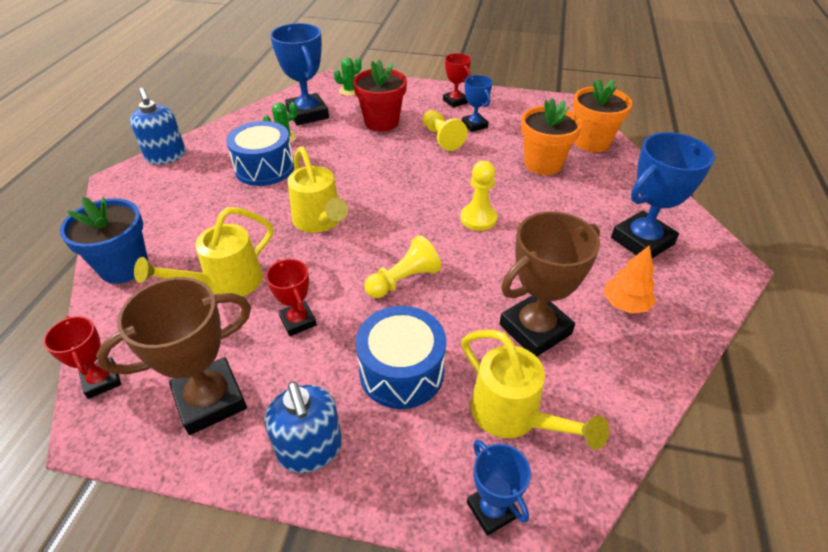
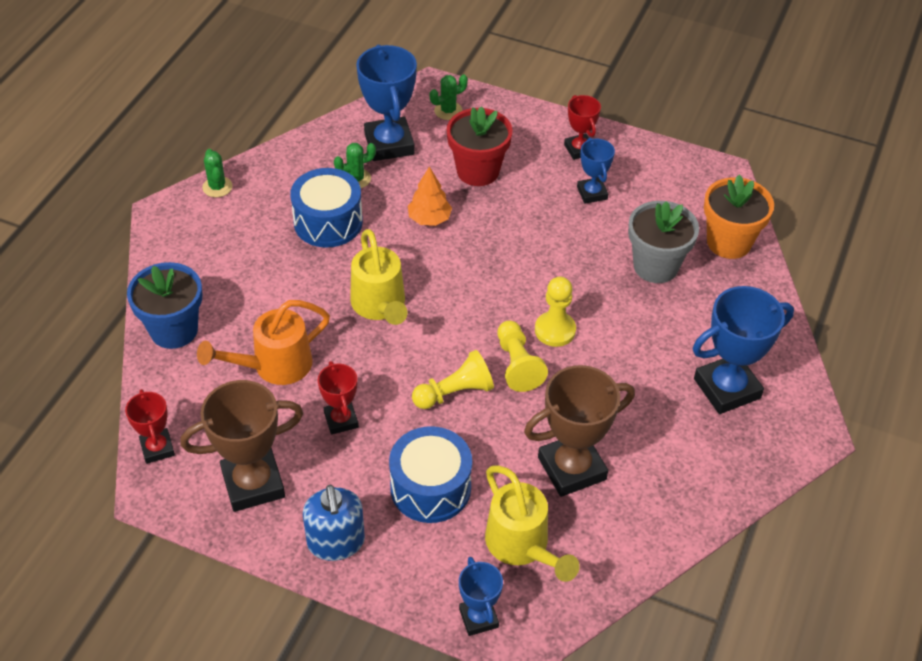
camera: 10 degrees right, 5 degrees up
blue soap dispenser [130,88,186,165] -> green cactus [202,149,233,197]
yellow watering can [134,207,273,296] -> orange watering can [197,300,330,385]
yellow pawn [423,110,467,151] -> yellow pawn moved to [498,320,548,392]
orange flower pot [521,98,582,175] -> grey flower pot [628,201,699,283]
orange tree [604,245,656,314] -> orange tree moved to [408,166,452,226]

